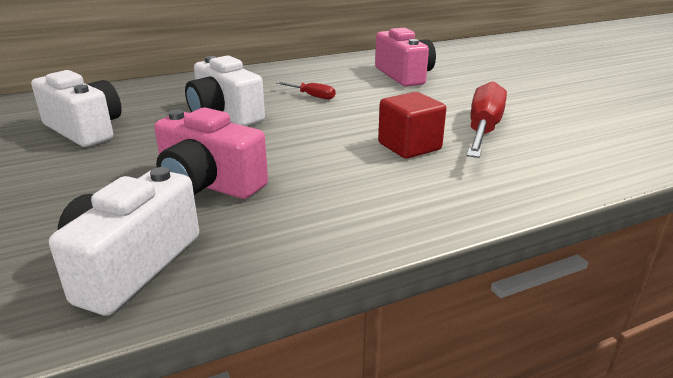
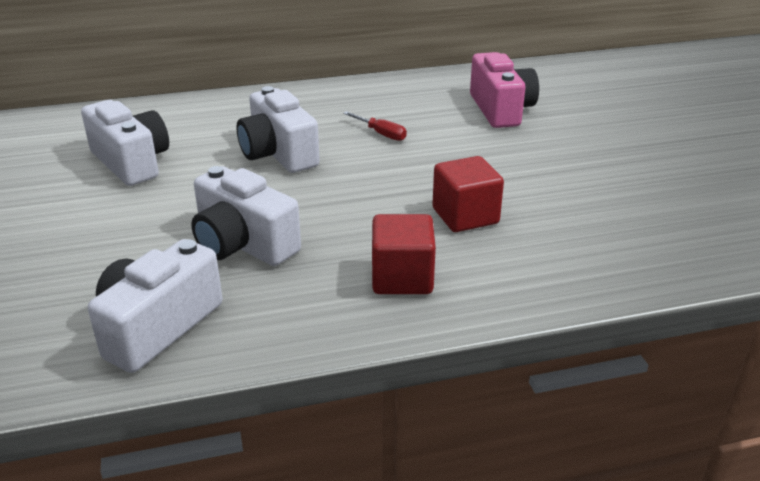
camera: 10 degrees right, 5 degrees up
pink camera [154,108,268,199] -> white camera [191,166,301,266]
red screwdriver [467,81,507,158] -> none
none -> red cube [372,214,436,294]

